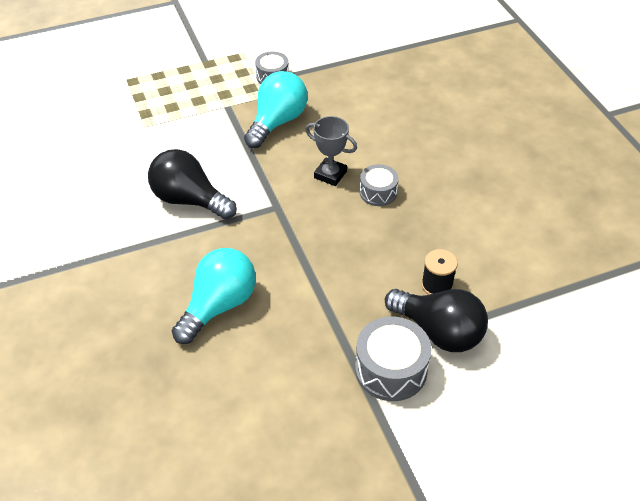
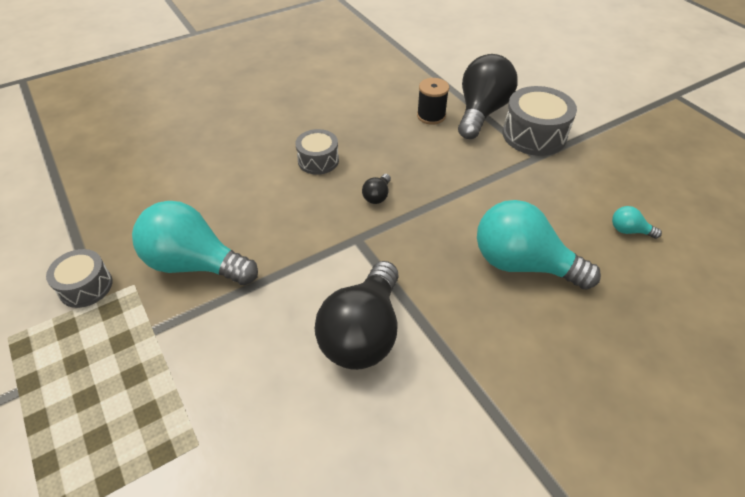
camera: 100 degrees left, 0 degrees up
grey trophy [305,116,357,186] -> none
none -> black light bulb [362,174,391,204]
none -> turquoise light bulb [612,206,662,239]

